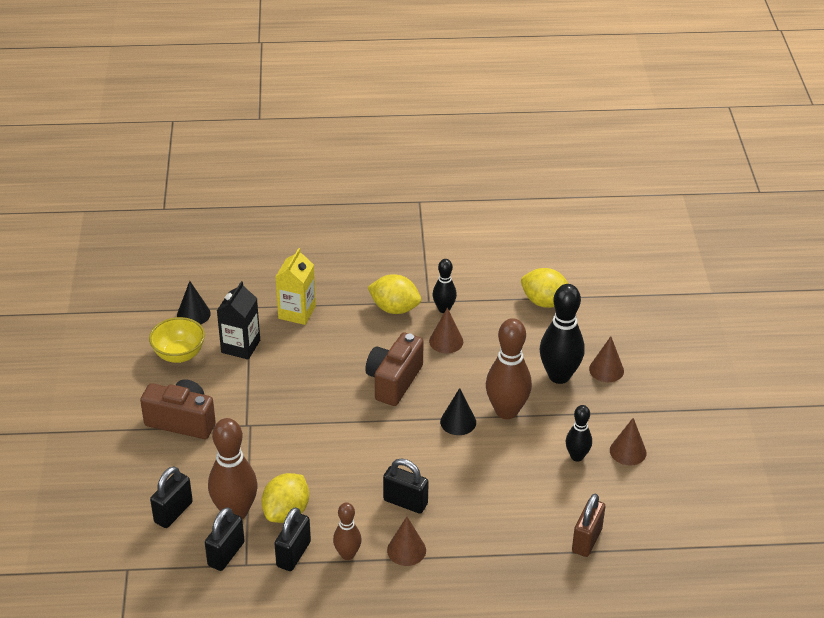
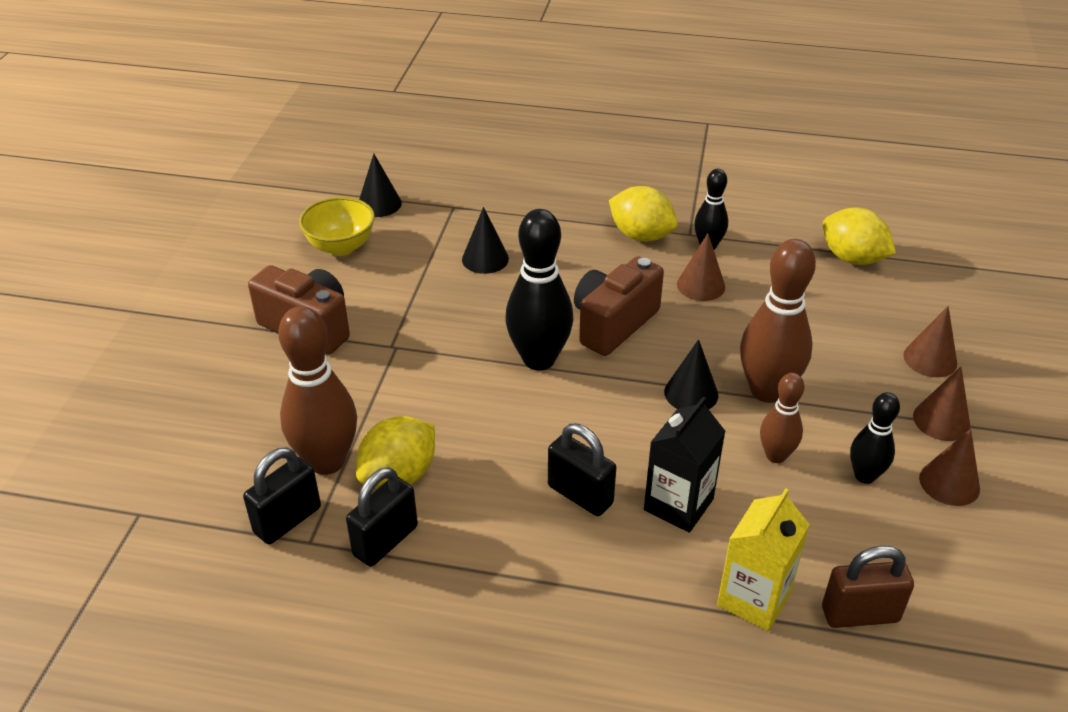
camera: 15 degrees right, 0 degrees up
black padlock [150,466,193,528] -> none
black carton [217,281,260,360] -> black carton moved to [644,397,726,533]
yellow carton [275,248,316,325] -> yellow carton moved to [717,488,810,631]
brown bowling pin [333,502,361,560] -> brown bowling pin moved to [760,373,804,463]
brown cone [387,517,426,566] -> brown cone moved to [913,367,970,441]
black bowling pin [540,284,585,384] -> black bowling pin moved to [505,209,574,370]
brown padlock [572,494,605,557] -> brown padlock turned 45 degrees clockwise [822,546,914,628]
none -> black cone [462,207,509,274]

